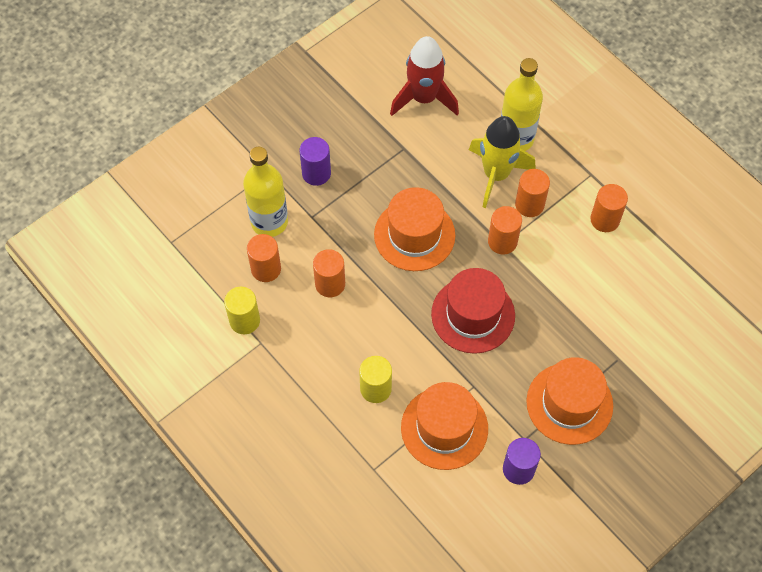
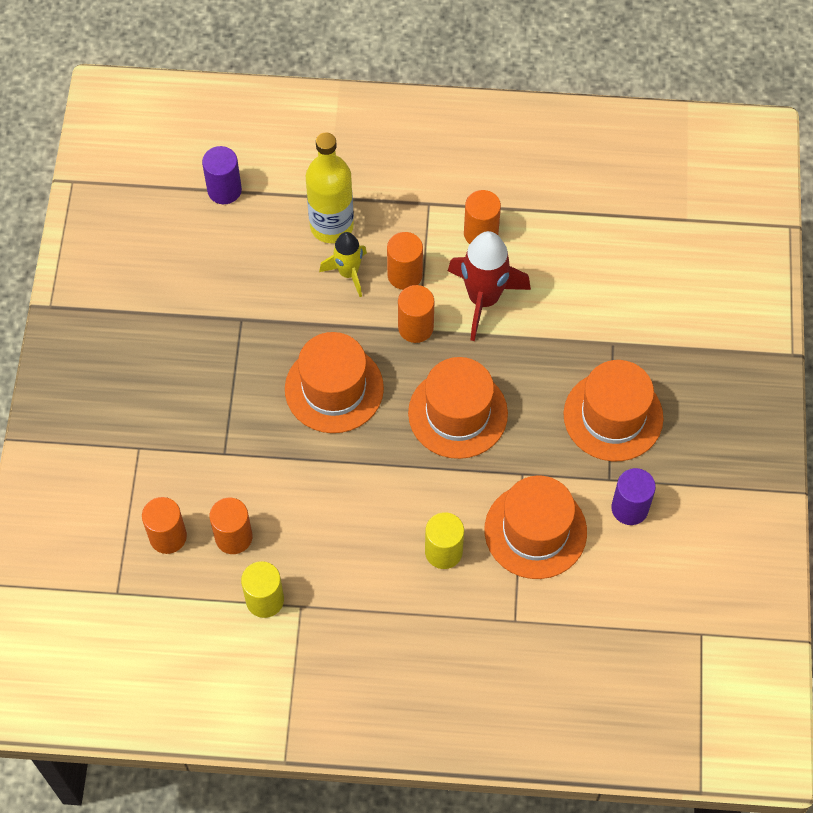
camera: 45 degrees left, 0 degrees up
yellow bottle [243,147,288,237] -> none
purple cylinder [299,137,331,186] -> purple cylinder moved to [202,146,242,204]
orange cylinder [313,249,345,297] -> orange cylinder moved to [142,497,187,554]
red rocket [390,36,459,116] -> red rocket moved to [448,231,531,341]
red hat [431,268,515,354] -> orange hat [408,357,508,459]
yellow rocket [469,116,536,208] -> yellow rocket [319,232,367,297], size x0.61

